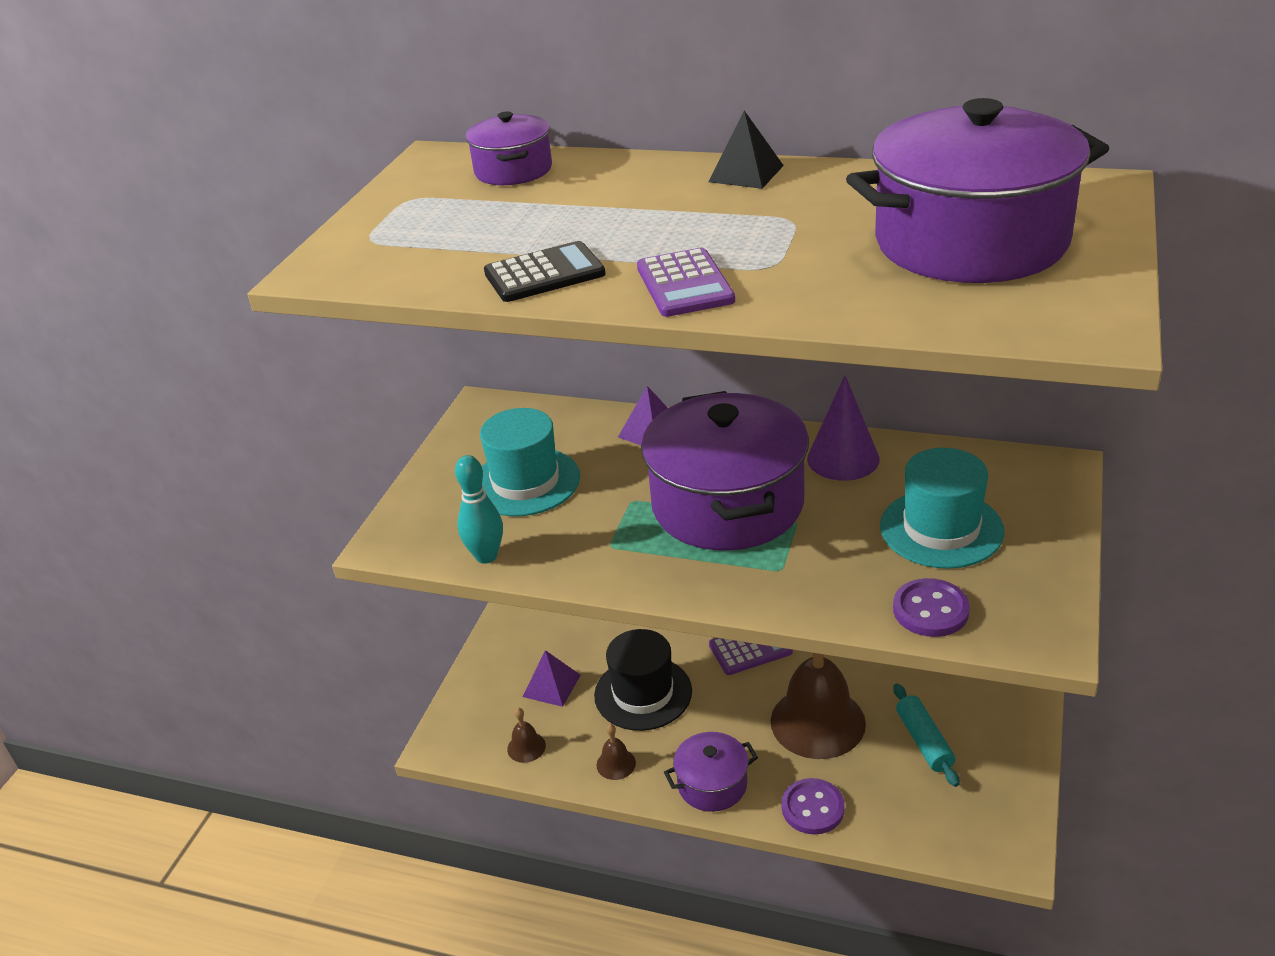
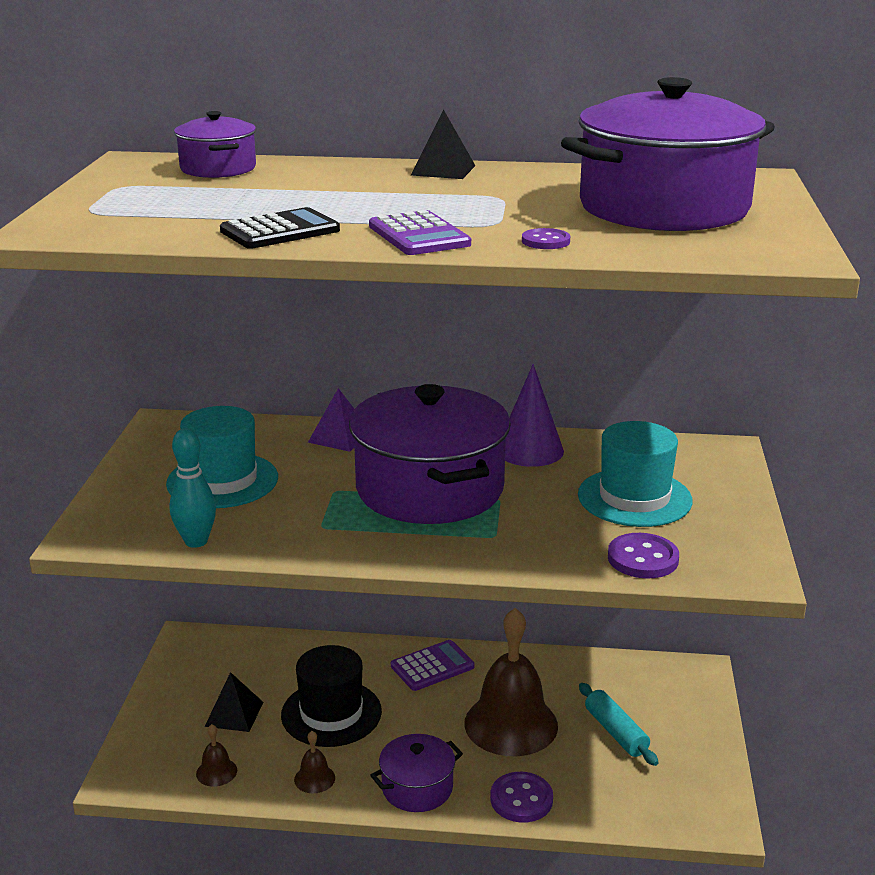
camera: 15 degrees left, 10 degrees down
purple pyramid [522,650,581,707] -> black pyramid [205,672,263,732]
none -> purple button [522,228,570,249]

